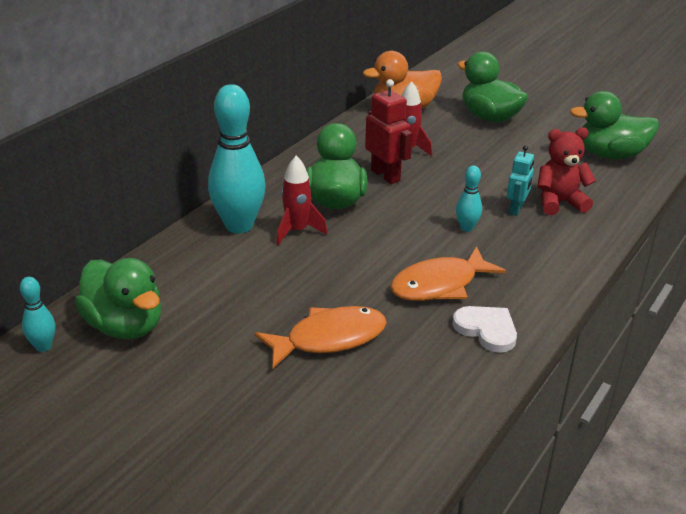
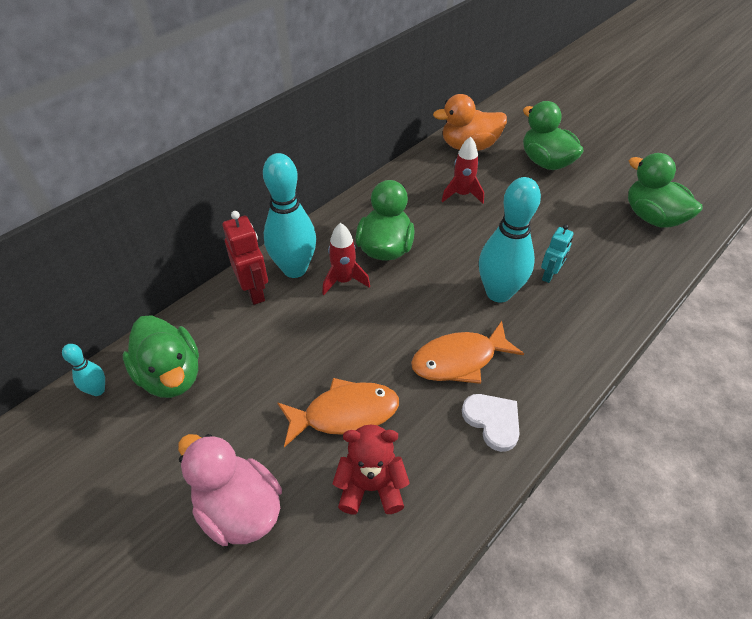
camera: 10 degrees right, 15 degrees up
red robot [365,79,412,184] -> red robot moved to [222,211,268,305]
turquoise bowling pin [456,166,482,232] -> turquoise bowling pin [479,177,541,303], size x2.14
red teddy bear [537,127,596,215] -> red teddy bear moved to [333,424,410,514]
green duck [570,91,659,159] -> green duck turned 45 degrees clockwise [628,153,702,228]
none -> pink duck [178,434,282,546]

